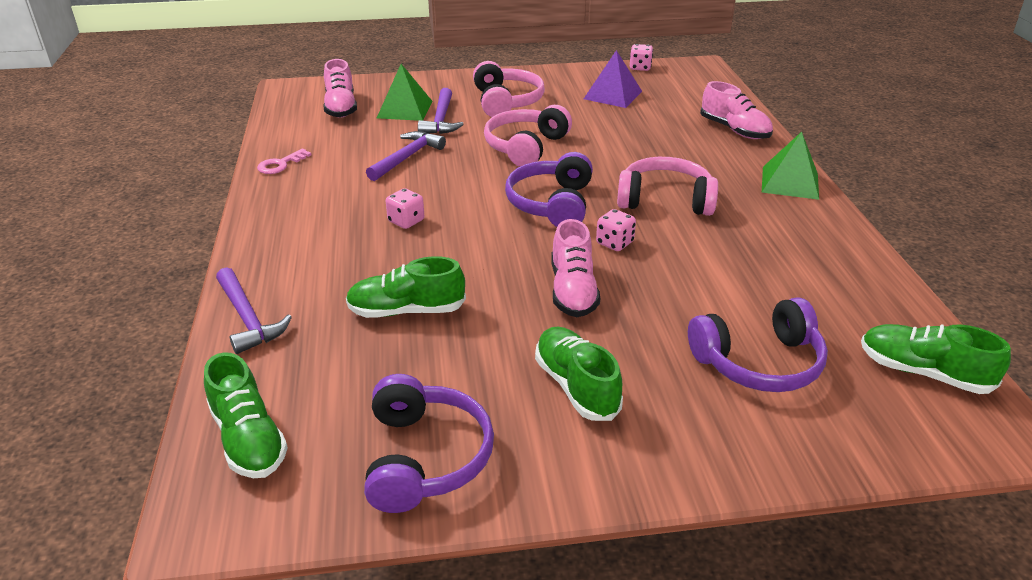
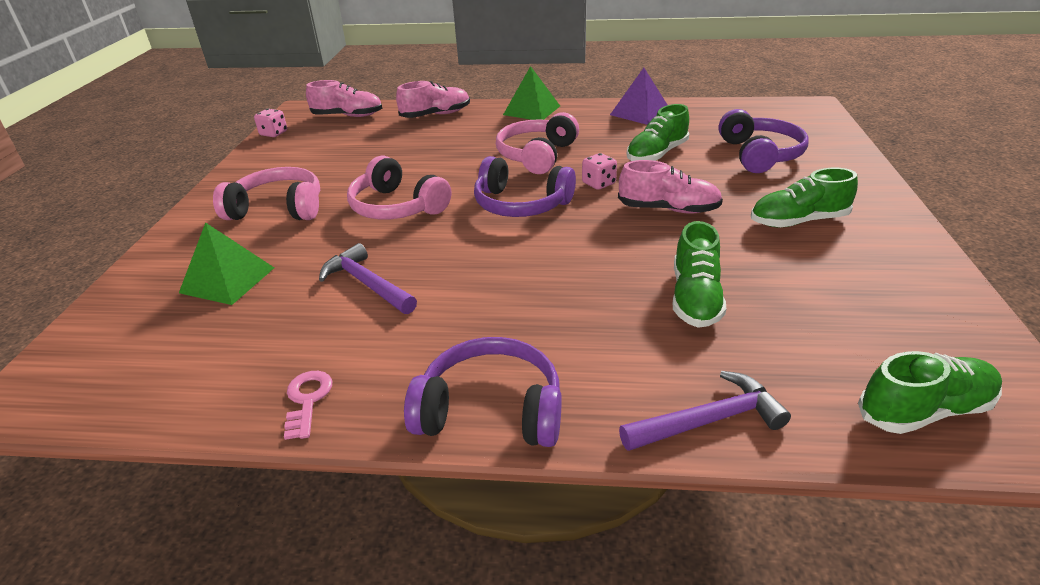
camera: 75 degrees left, 0 degrees up
pink key [257,149,312,174] -> pink key turned 150 degrees counterclockwise [284,371,332,440]
pink shoe [324,59,357,118] -> pink shoe moved to [306,80,382,117]
purple headphones [364,374,494,513] -> purple headphones moved to [404,337,562,447]
pink dice [386,188,424,229] -> none
purple hammer [418,88,464,134] -> none
purple pyramid [584,50,642,108] -> purple pyramid moved to [610,68,667,125]
green shoe [861,324,1011,394] -> green shoe moved to [627,104,689,161]

